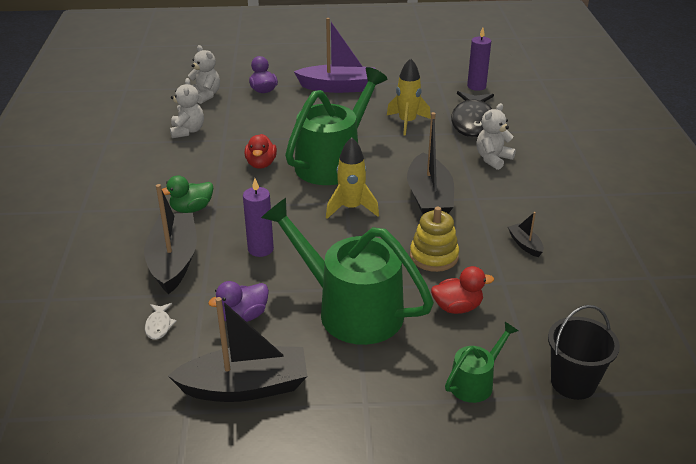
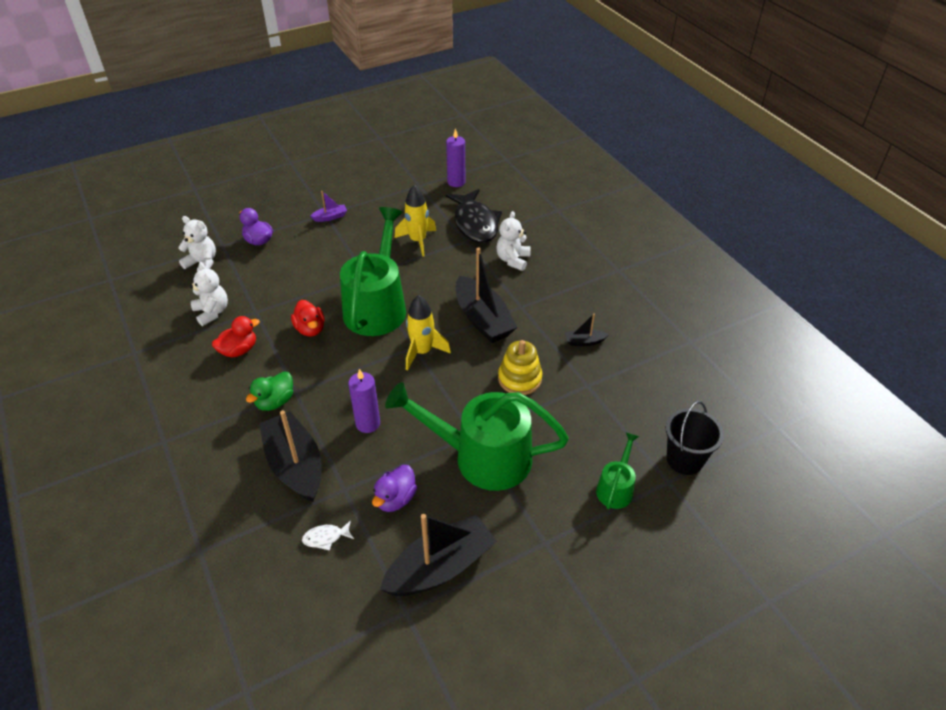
camera: 25 degrees left, 10 degrees up
white fish [145,303,177,340] -> white fish turned 105 degrees clockwise [302,520,354,551]
purple boat [294,18,376,93] -> purple boat [310,191,347,222], size x0.45
red duck [431,266,494,314] -> red duck moved to [212,316,260,357]
black boat [508,212,544,257] -> black boat turned 45 degrees counterclockwise [565,313,609,346]

